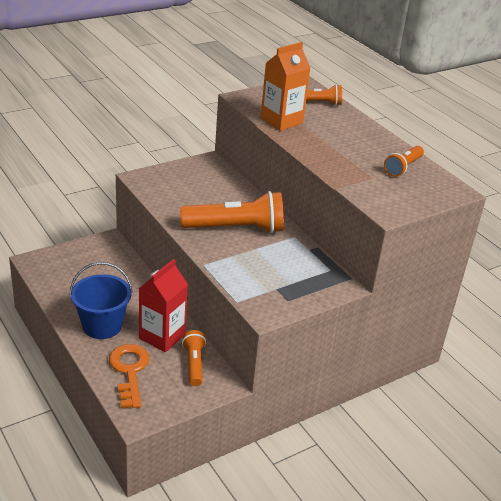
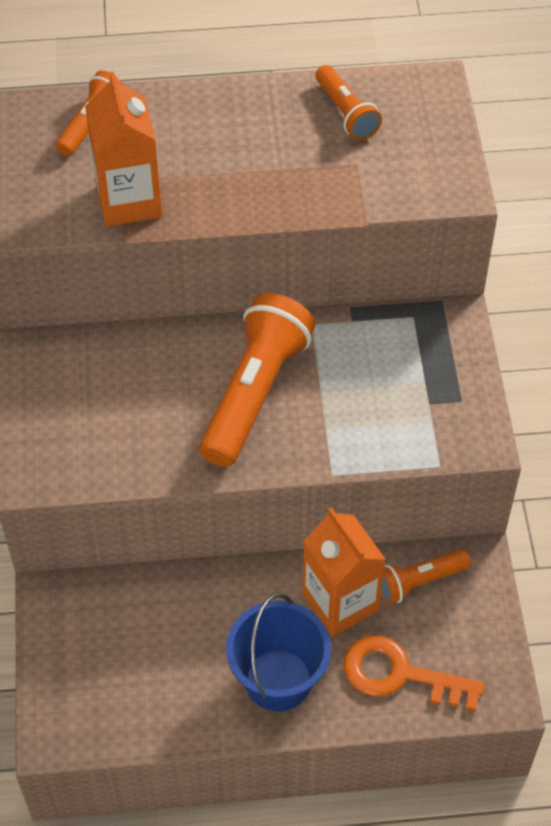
camera: 60 degrees left, 20 degrees up
red carton [138,259,188,352] -> orange carton [302,507,386,637]
orange flashlight [182,330,206,386] -> orange flashlight turned 45 degrees counterclockwise [381,549,471,604]

